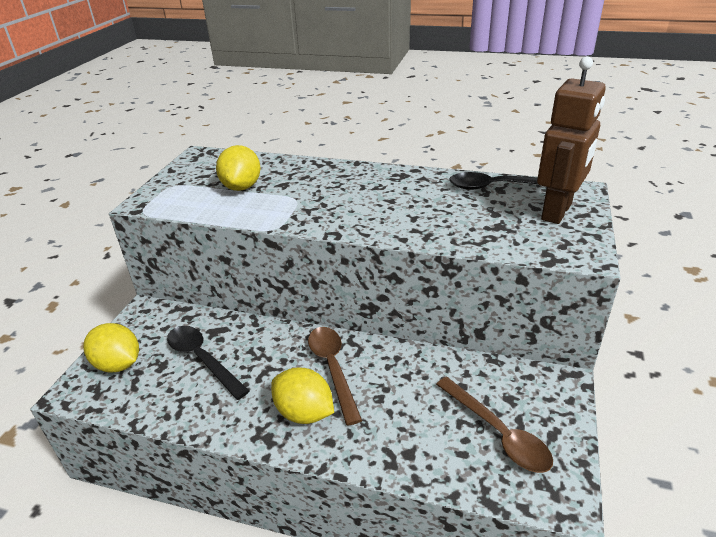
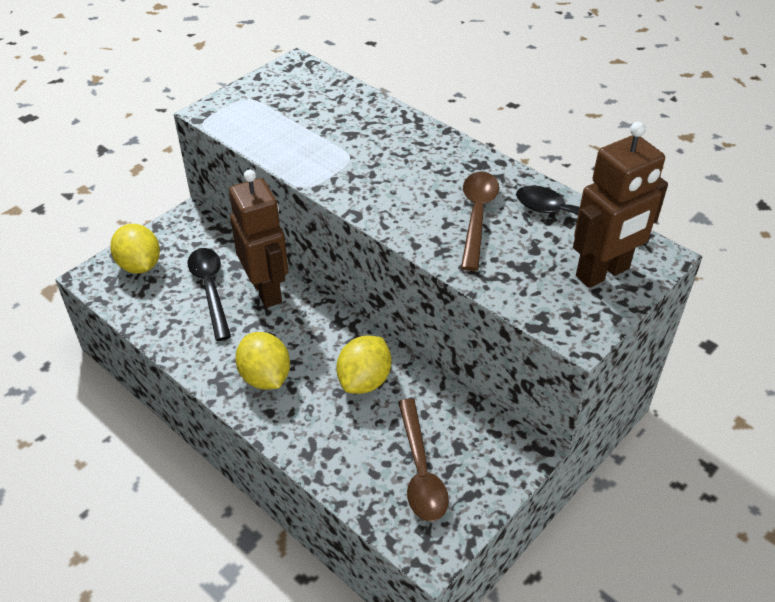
camera: 25 degrees right, 10 degrees up
yellow lemon [216,145,261,191] -> yellow lemon moved to [336,336,391,394]
brown spoon [308,327,362,425] -> brown spoon moved to [461,172,499,271]
none -> brown robot [229,170,288,308]

